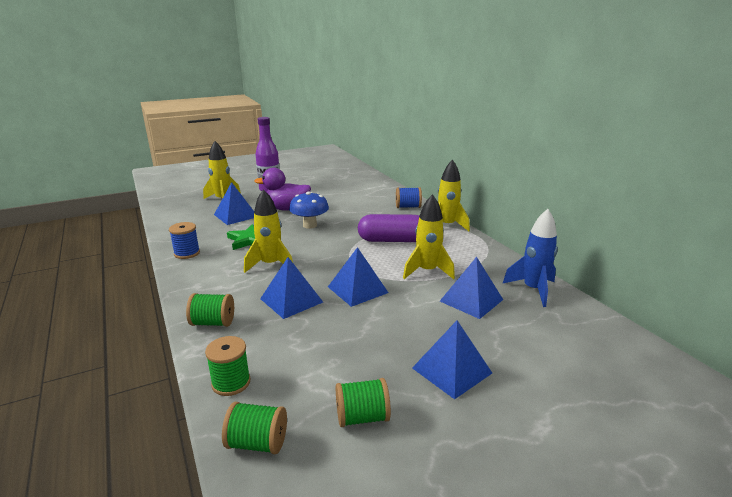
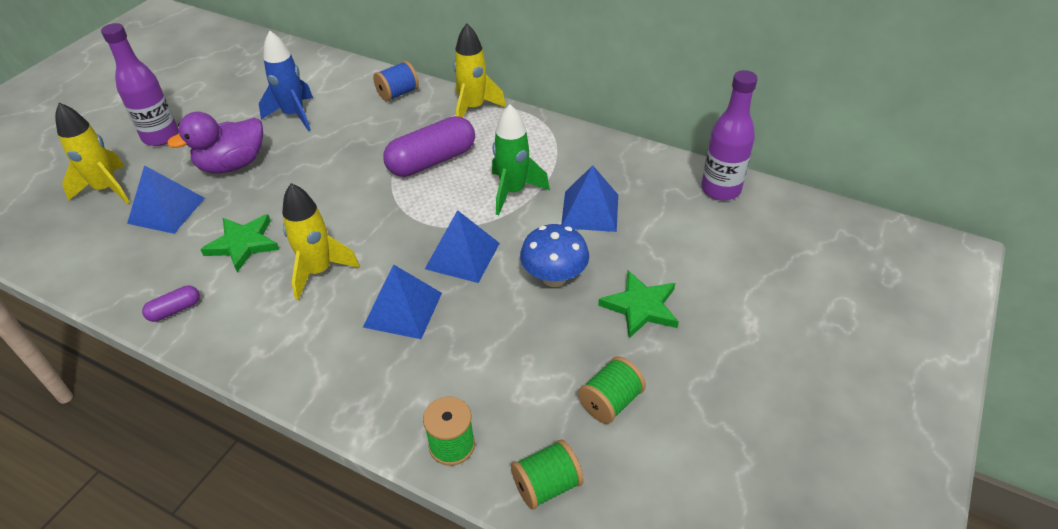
camera: 35 degrees left, 20 degrees up
blue spool [169,222,200,259] -> purple capsule [142,285,200,322]
green spool [186,293,234,327] -> none
blue mushroom [289,192,329,229] -> blue mushroom moved to [520,224,589,287]
yellow rocket [403,194,455,279] -> green rocket [492,104,550,215]
blue pyramid [412,320,492,399] -> green star [598,271,679,338]
blue rocket [503,209,558,307] -> blue rocket moved to [259,31,313,131]
none -> purple bottle [701,70,758,201]

